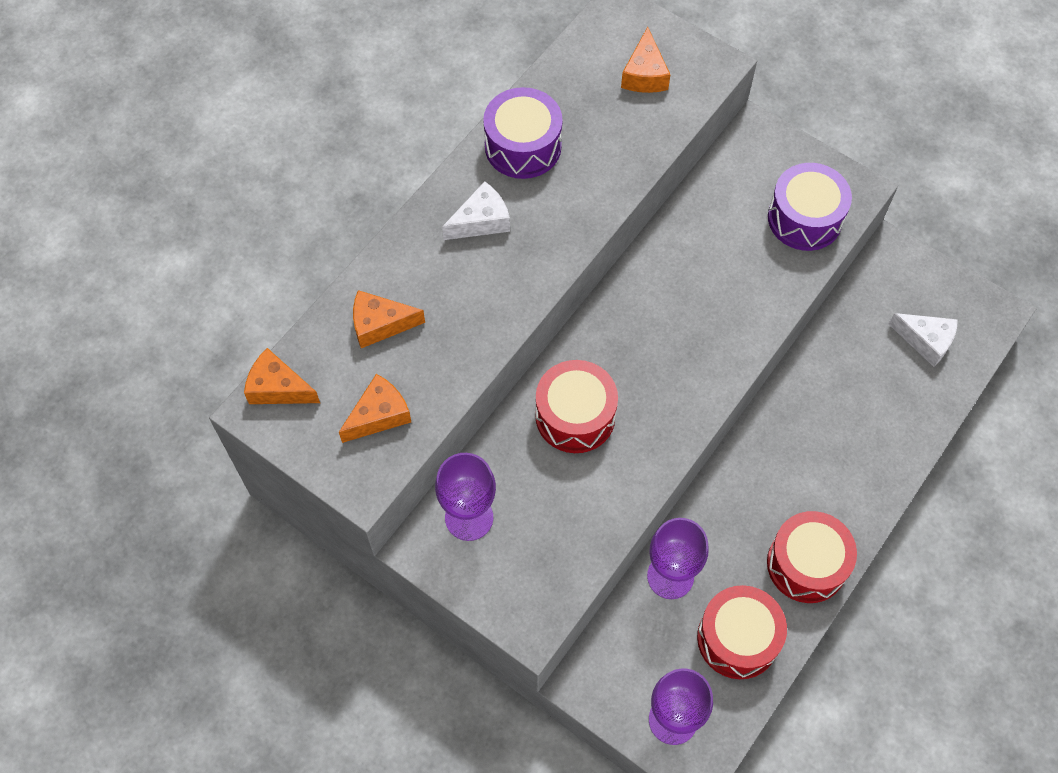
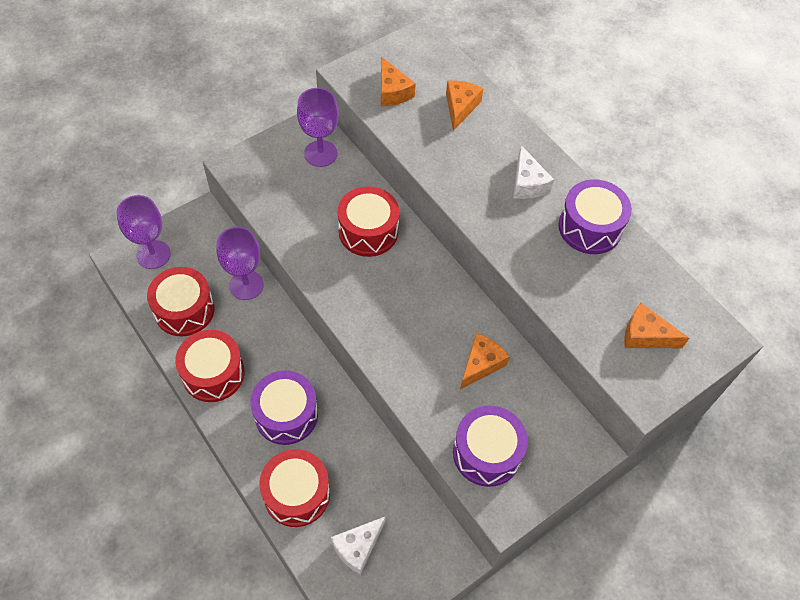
camera: 105 degrees right, 5 degrees down
orange cheese [244,348,320,404] -> orange cheese moved to [460,333,510,389]
none -> purple drum [250,371,318,445]
none -> red drum [259,449,330,527]

